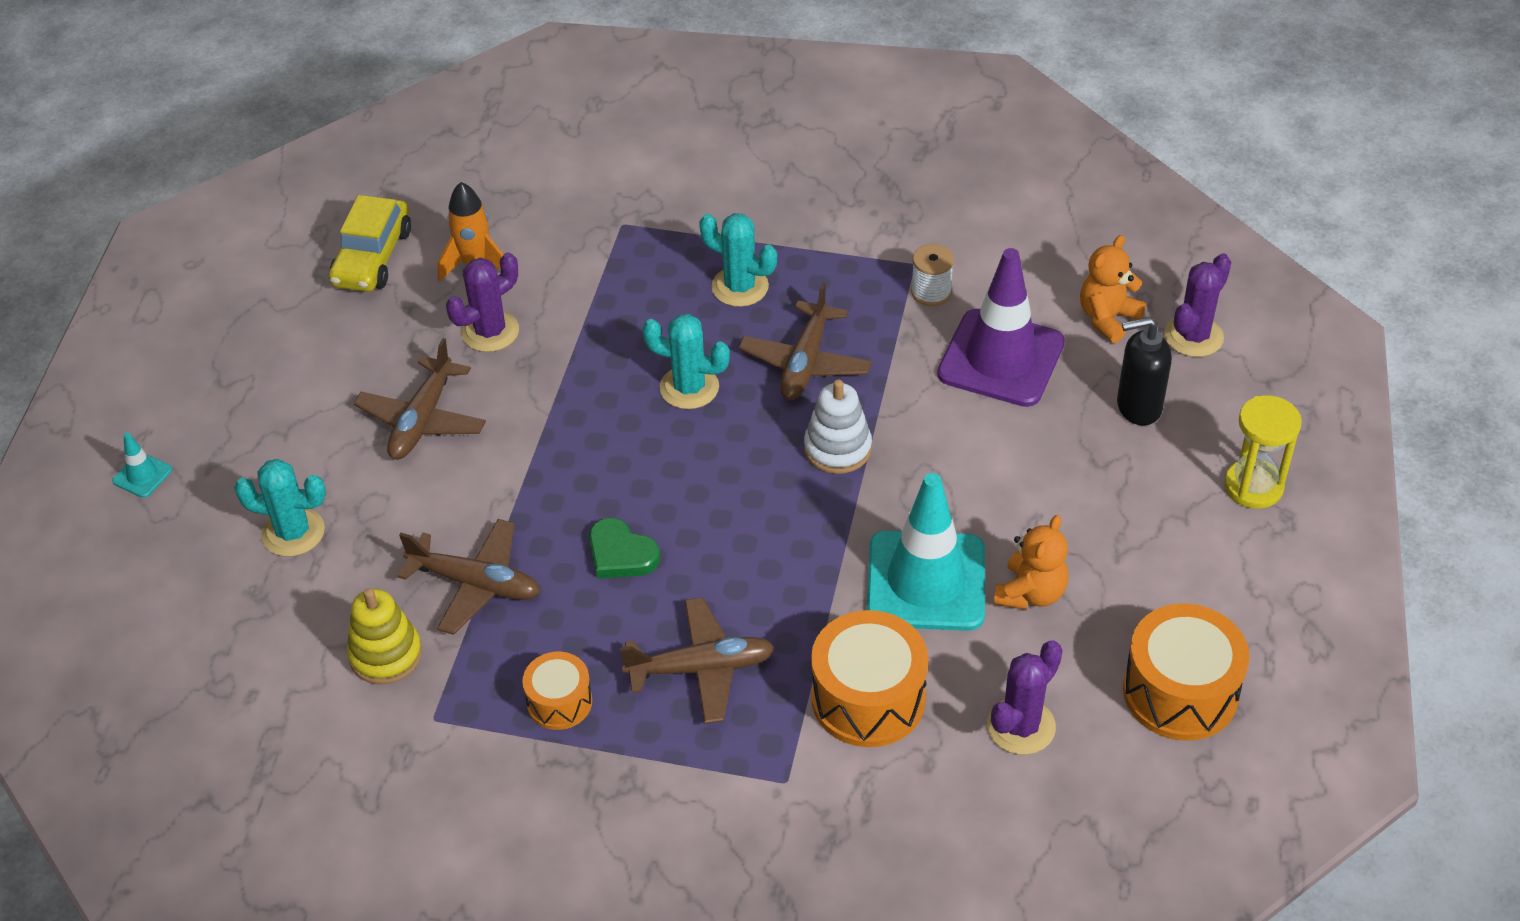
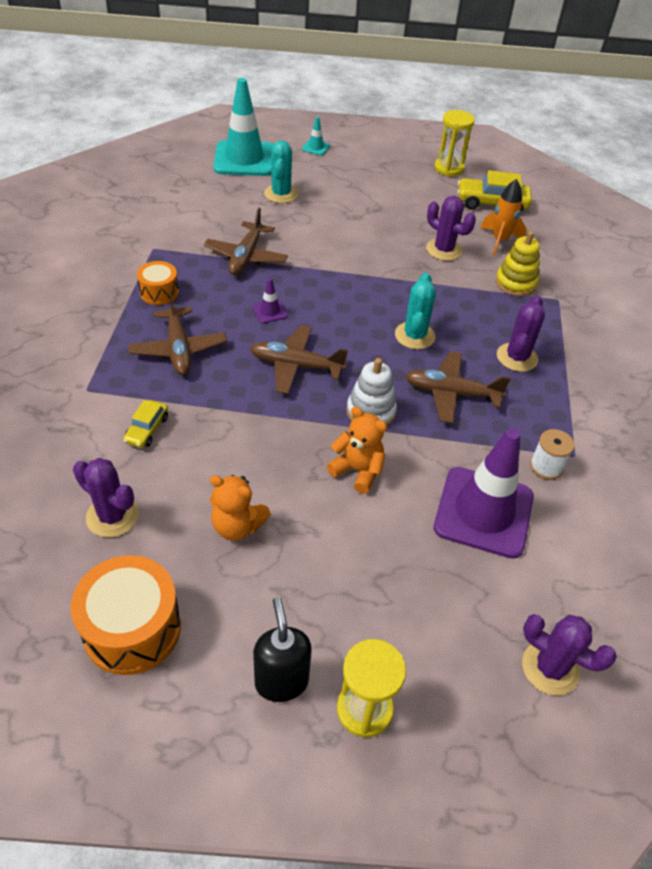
camera: 80 degrees right, 0 degrees up
yellow stacking toy [347,588,422,684] -> yellow stacking toy moved to [495,231,540,296]
brown plane [354,338,486,459] -> brown plane moved to [250,325,348,394]
green heart [589,518,660,579] -> purple traffic cone [252,278,288,323]
turquoise cactus [699,213,777,307] -> purple cactus [497,295,545,372]
orange drum [811,610,928,747] -> yellow car [123,400,168,448]
turquoise traffic cone [867,473,985,631] -> turquoise traffic cone moved to [213,78,273,176]
orange teddy bear [1080,235,1146,343] -> orange teddy bear moved to [327,407,387,494]
black soap dispenser [1117,317,1172,425] -> black soap dispenser moved to [253,597,312,702]
none -> yellow hourglass [434,110,475,176]

